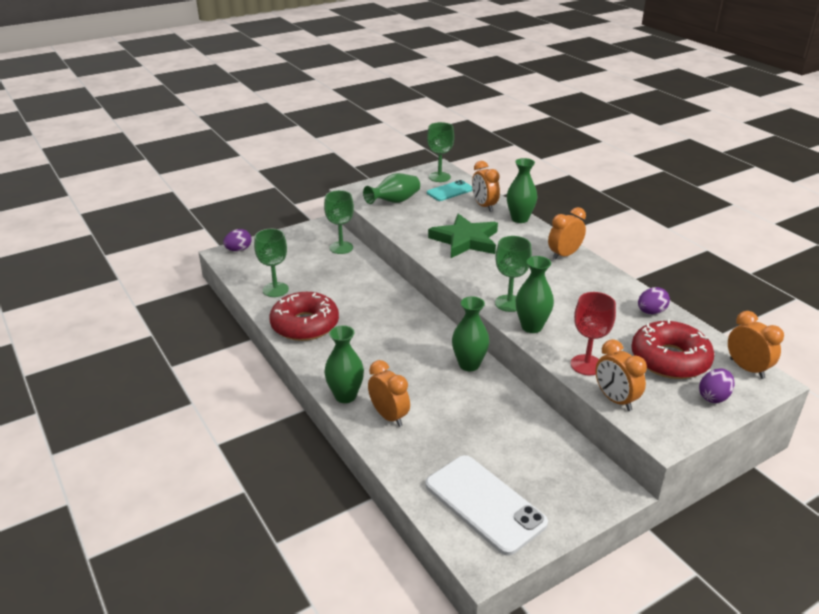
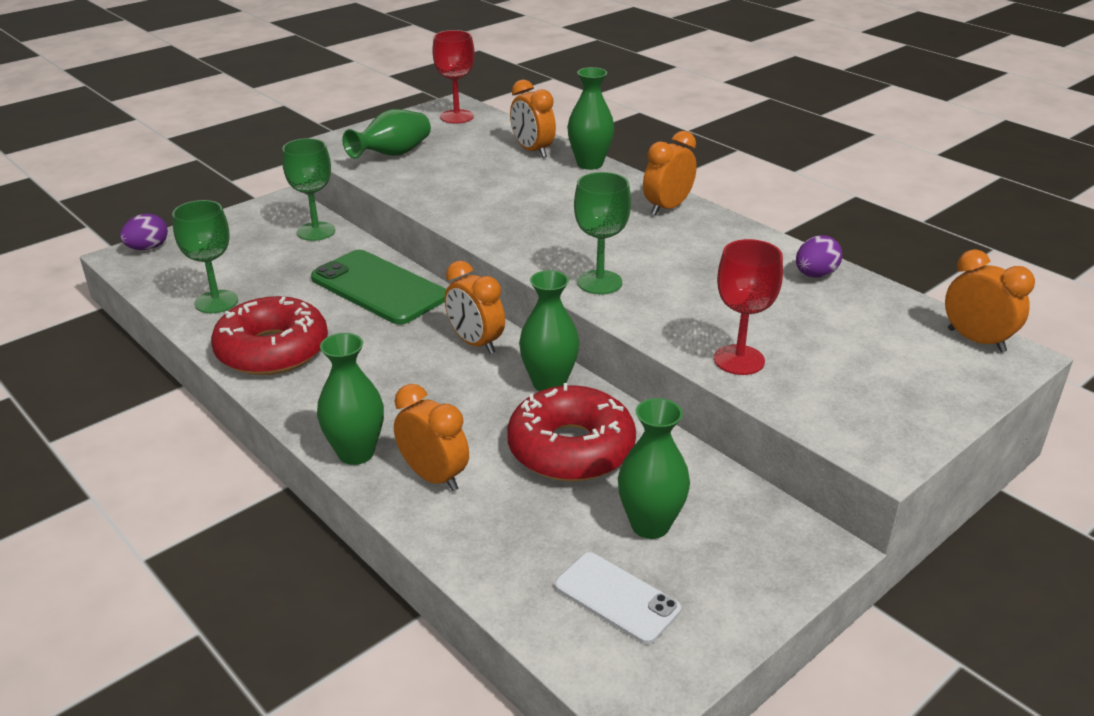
camera: 10 degrees left, 0 degrees up
white phone [425,455,548,556] -> white phone [555,552,681,644], size x0.59
green goblet [427,122,454,182] -> red goblet [432,30,475,124]
turquoise phone [427,180,473,201] -> none
green star [428,213,498,258] -> none
green vase [516,256,554,333] -> green vase moved to [618,398,690,539]
orange clock [595,339,647,411] -> orange clock moved to [445,261,505,354]
red donut [631,319,714,379] -> red donut moved to [507,383,636,482]
purple egg [699,368,735,403] -> none
none -> green phone [311,250,446,325]

